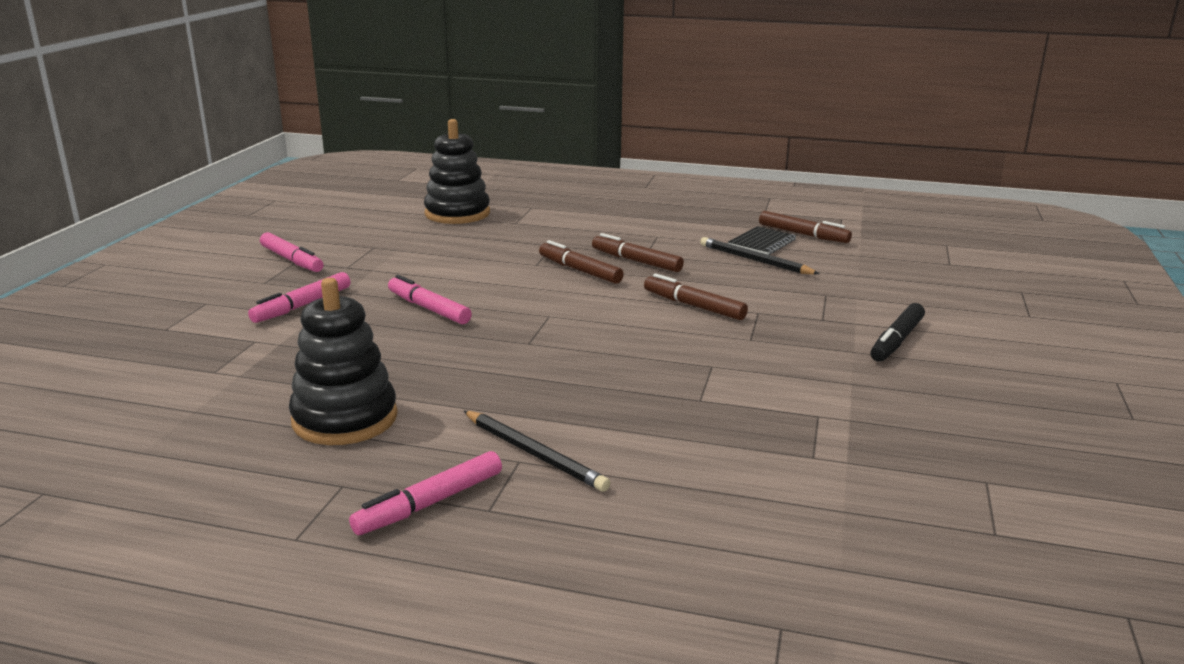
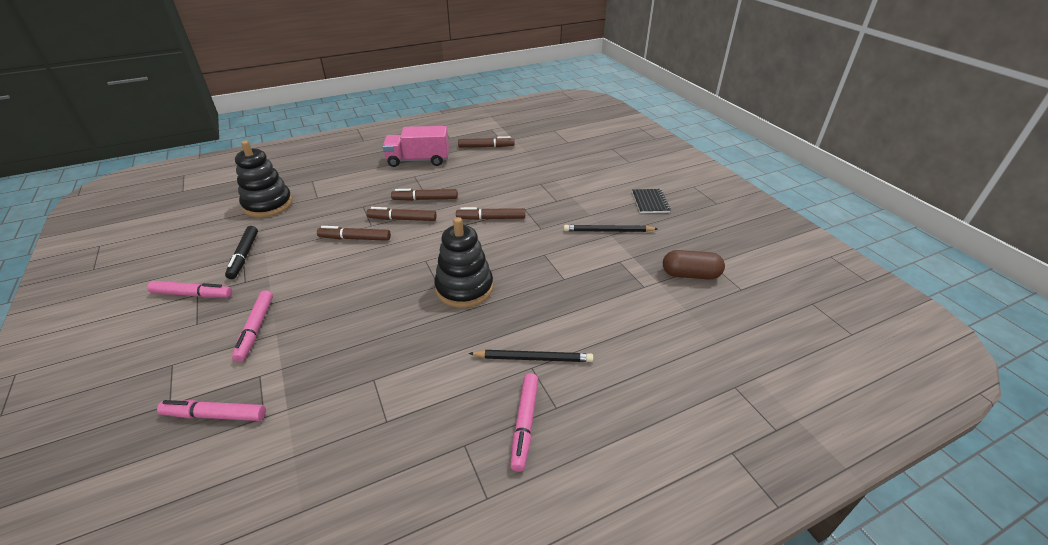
camera: 40 degrees left, 15 degrees up
black stacking toy [289,278,398,445] -> black stacking toy moved to [434,217,493,308]
pink marker [388,275,472,324] -> pink marker moved to [157,400,266,421]
black pencil [700,237,819,275] -> black pencil moved to [564,225,657,232]
black notebook [728,226,796,255] -> black notebook moved to [632,189,671,213]
black marker [870,303,925,362] -> black marker moved to [225,226,258,279]
none -> brown marker [317,226,391,241]
none -> pink truck [382,126,449,167]
none -> brown capsule [663,250,725,279]

